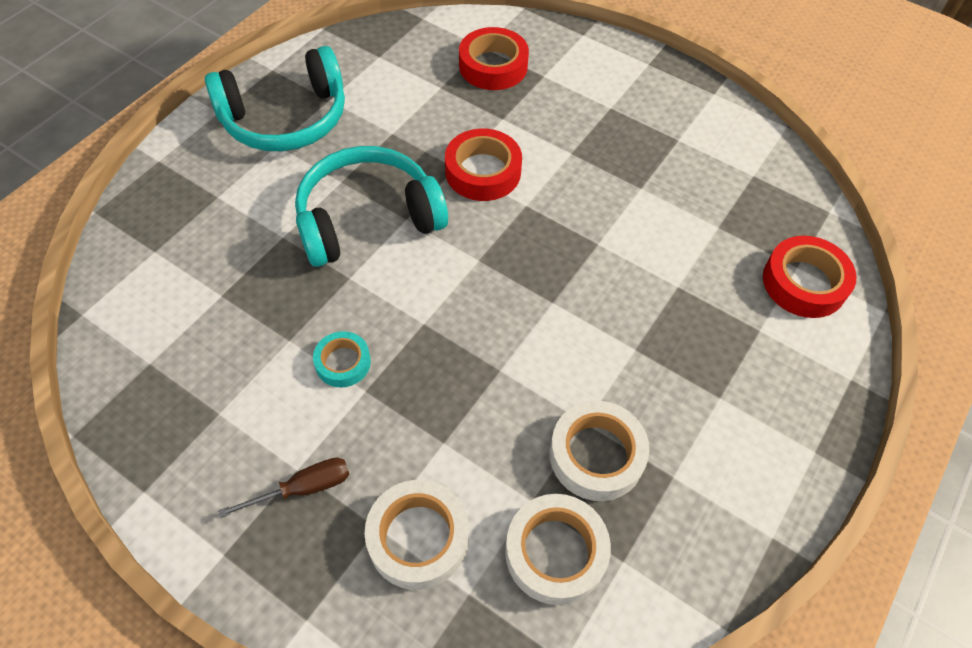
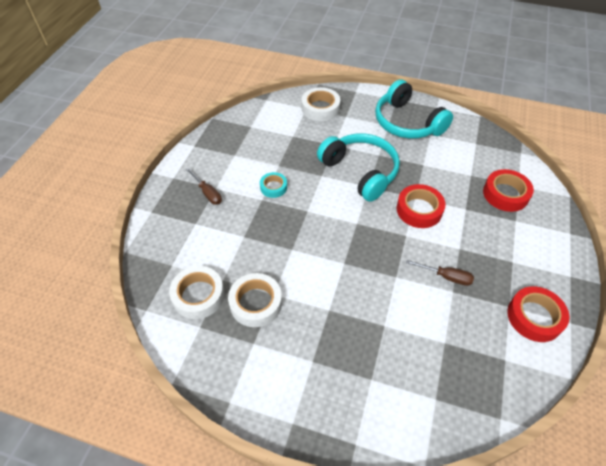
camera: 75 degrees right, 5 degrees down
white tape [365,480,469,590] -> white tape moved to [302,87,340,121]
red tape [763,236,856,318] -> red tape moved to [507,286,569,342]
none -> brown screwdriver [406,260,474,286]

